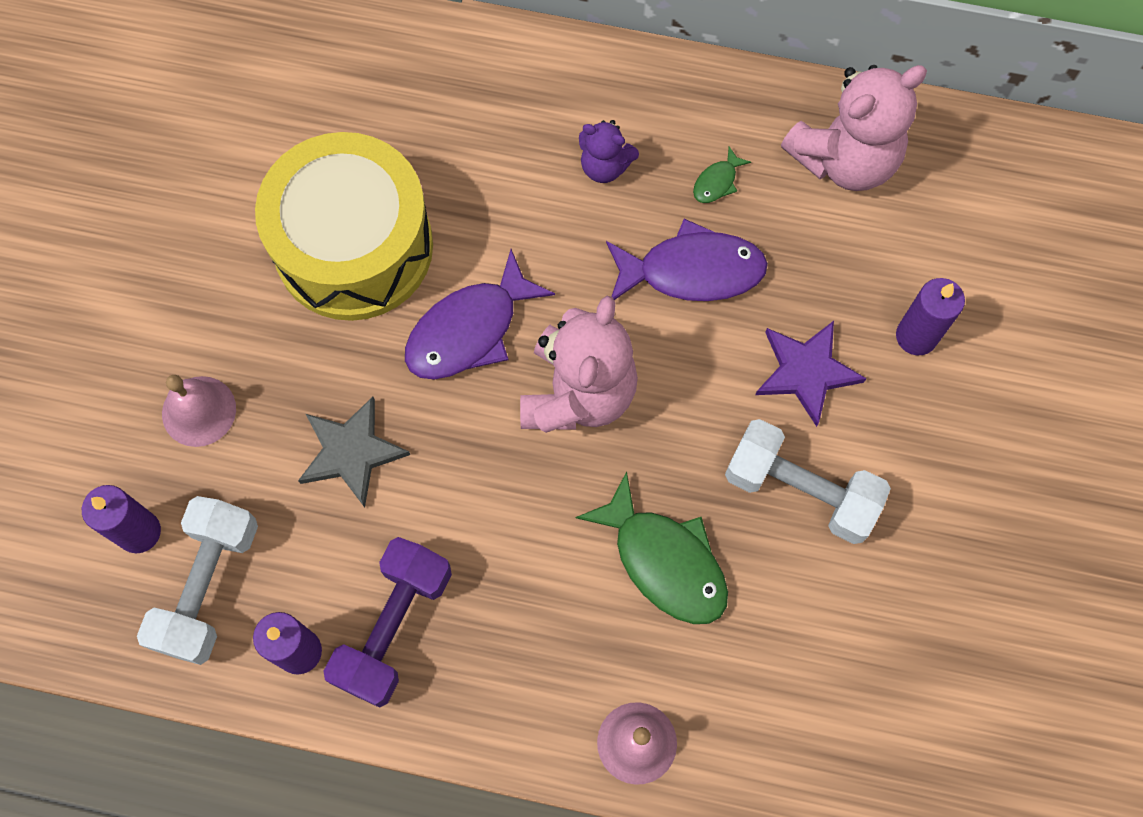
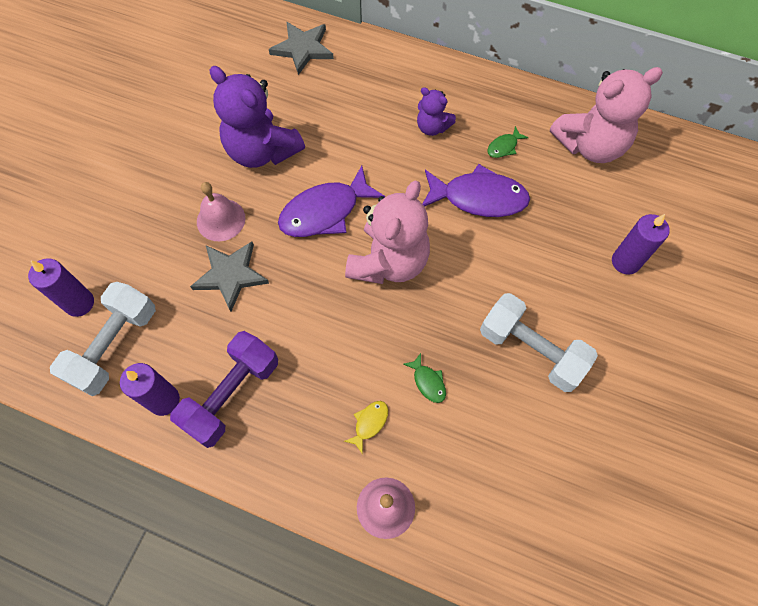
camera: 10 degrees right, 5 degrees down
pink bell [162,375,236,447] -> pink bell moved to [197,182,245,241]
yellow drum [255,132,433,321] -> purple teddy bear [210,66,305,168]
green fish [576,471,728,624] -> green fish [403,353,446,403], size x0.44
purple star [755,321,867,427] -> none
none -> grey star [269,22,334,75]
none -> yellow fish [344,401,388,455]

